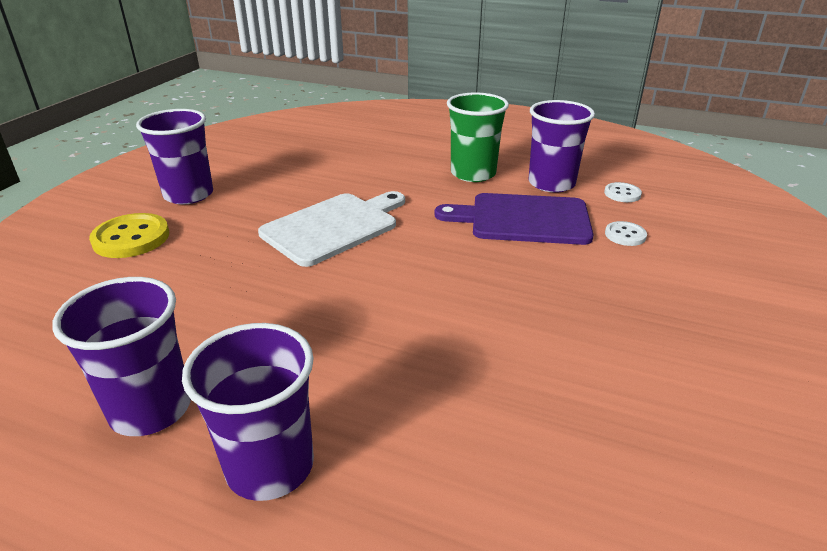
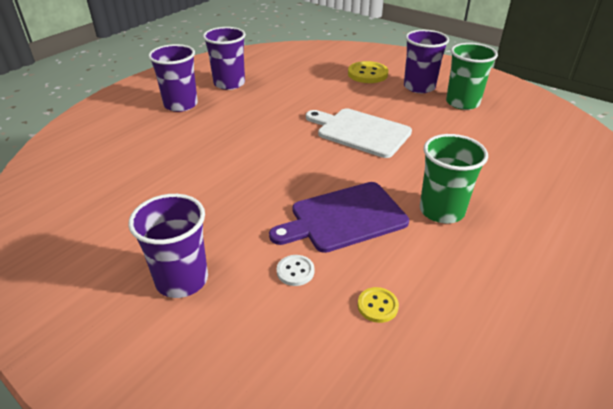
camera: 105 degrees right, 5 degrees up
white cutting board [258,191,405,267] -> white cutting board turned 150 degrees clockwise [306,108,412,158]
purple cutting board [434,193,594,245] -> purple cutting board turned 135 degrees counterclockwise [269,182,409,253]
purple cup [529,100,595,193] -> purple cup moved to [128,194,208,298]
white button [604,182,642,202] -> yellow button [358,287,399,323]
none -> green cup [446,43,498,110]

